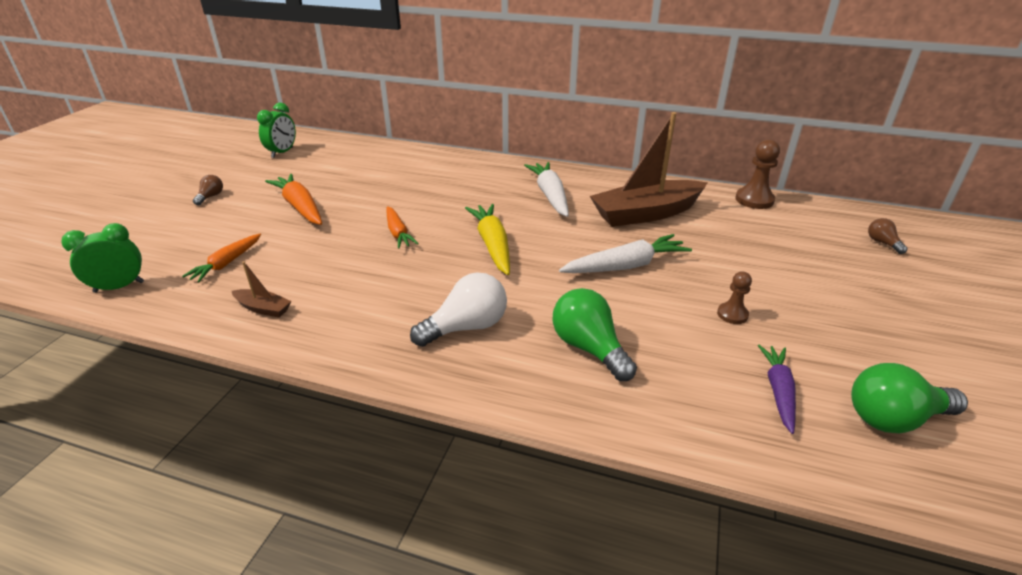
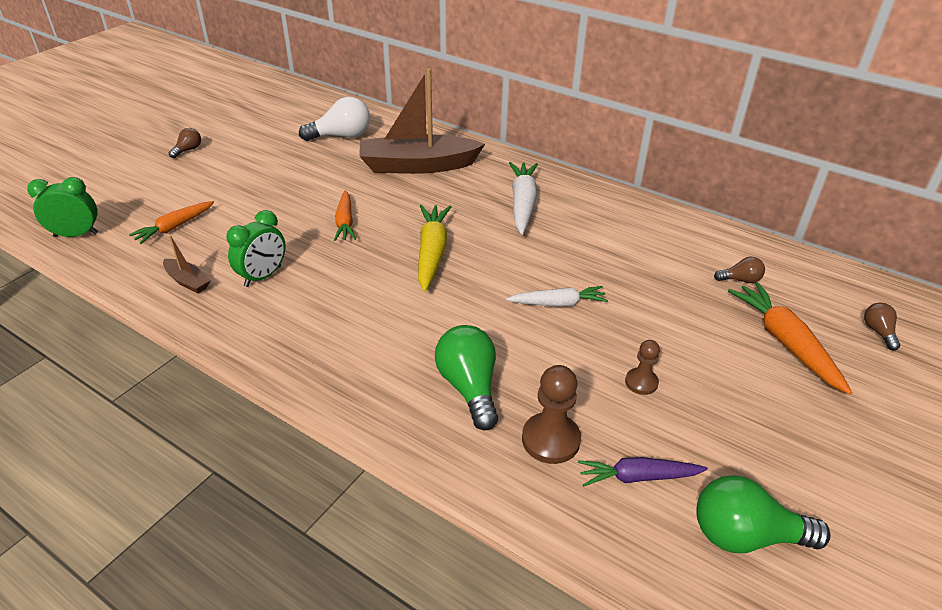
camera: 15 degrees right, 5 degrees up
green clock [257,102,296,158] -> green clock moved to [227,210,286,287]
orange carrot [265,174,322,225] -> orange carrot moved to [728,282,852,394]
white light bulb [410,272,507,347] -> white light bulb moved to [299,97,370,141]
white carrot [559,234,692,273] -> white carrot [506,286,608,307], size x0.66
brown boat [590,112,708,227] -> brown boat moved to [359,68,485,174]
brown pawn [735,139,780,209] -> brown pawn moved to [522,365,581,464]
purple carrot [758,345,796,434] -> purple carrot turned 120 degrees counterclockwise [578,457,708,487]
none -> brown light bulb [714,257,765,283]

